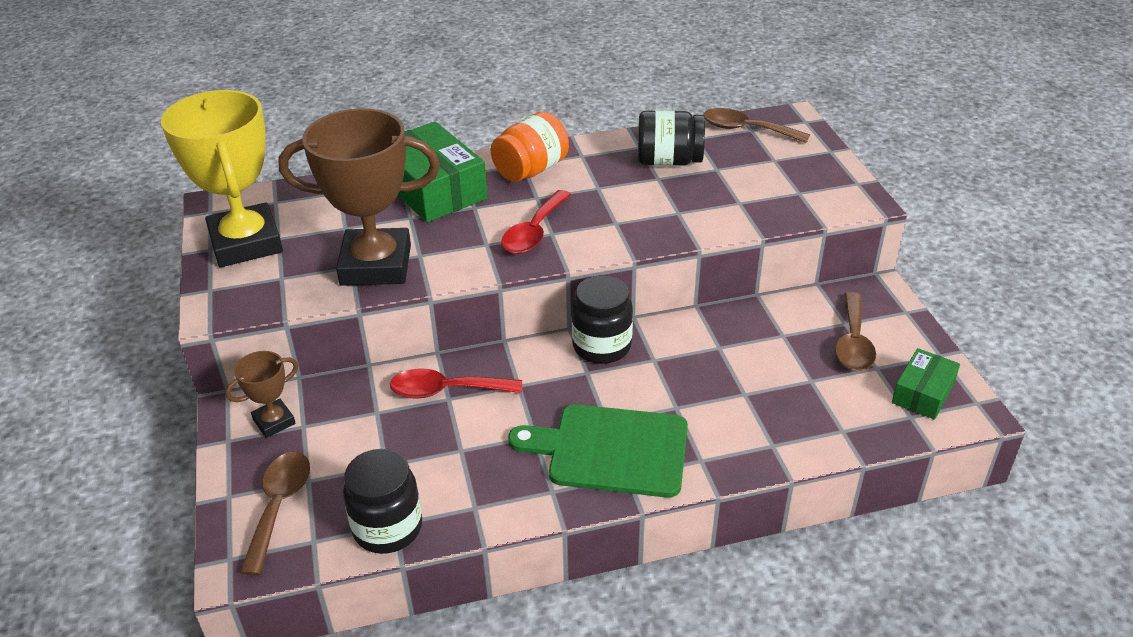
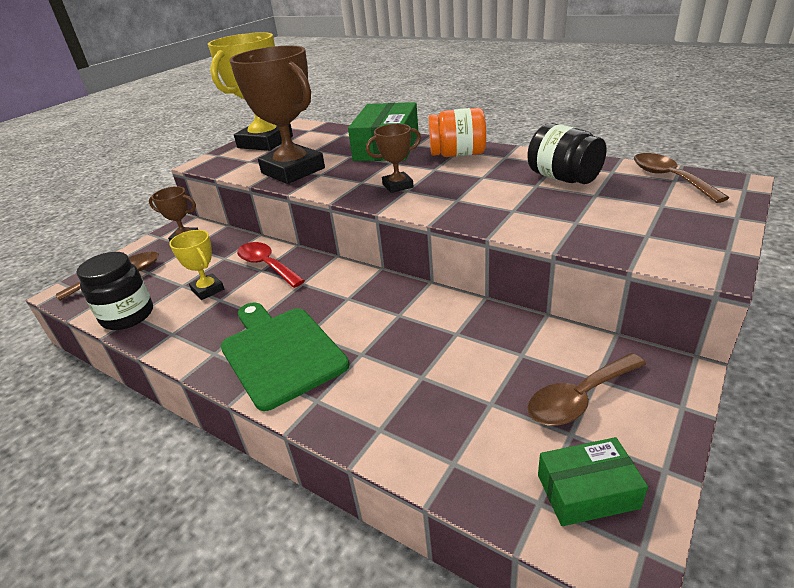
camera: 50 degrees right, 5 degrees down
red spoon [501,190,571,254] -> brown trophy [366,124,421,193]
black jar [571,275,633,364] -> none
none -> yellow trophy [169,230,224,300]

